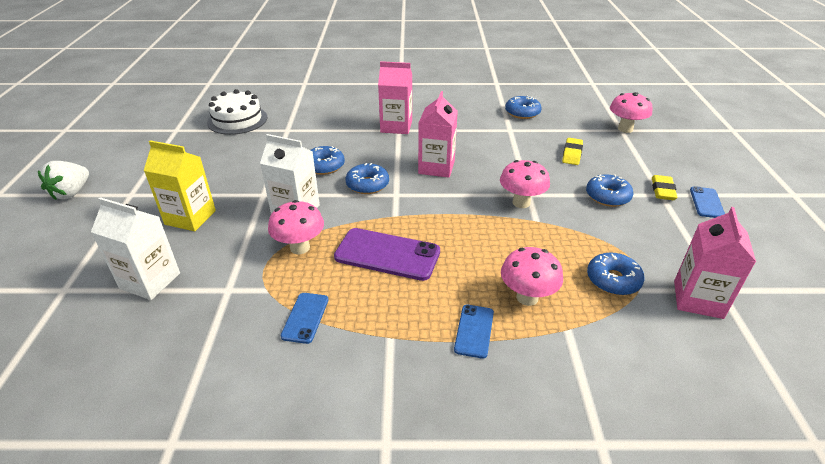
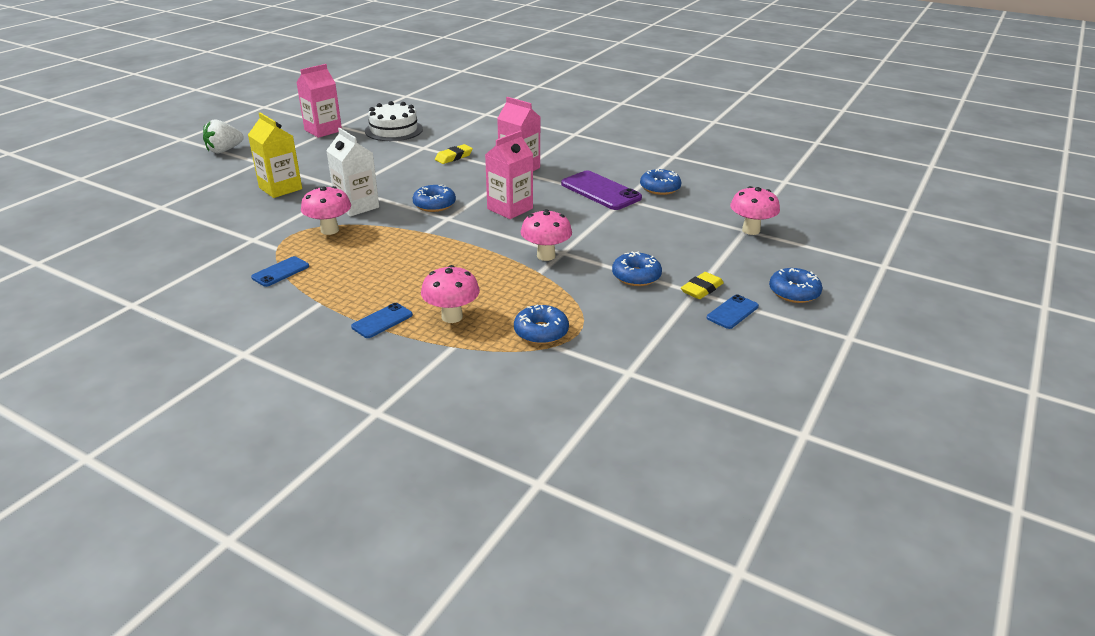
camera: 30 degrees right, 5 degrees down
white carton [91,197,180,300] -> none
blue donut [310,146,345,175] -> blue donut moved to [769,268,823,303]
purple phone [334,228,440,281] -> purple phone moved to [561,171,642,210]
yellow eraser [562,138,583,165] -> yellow eraser moved to [435,144,473,164]
pink carton [674,207,756,319] -> pink carton moved to [297,64,342,138]

